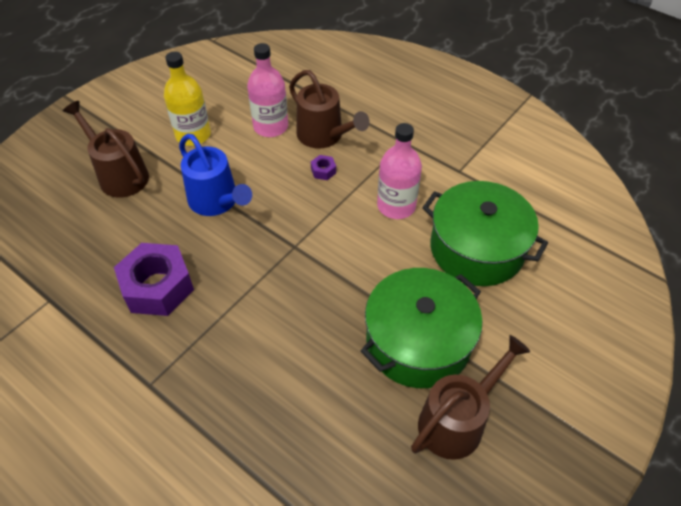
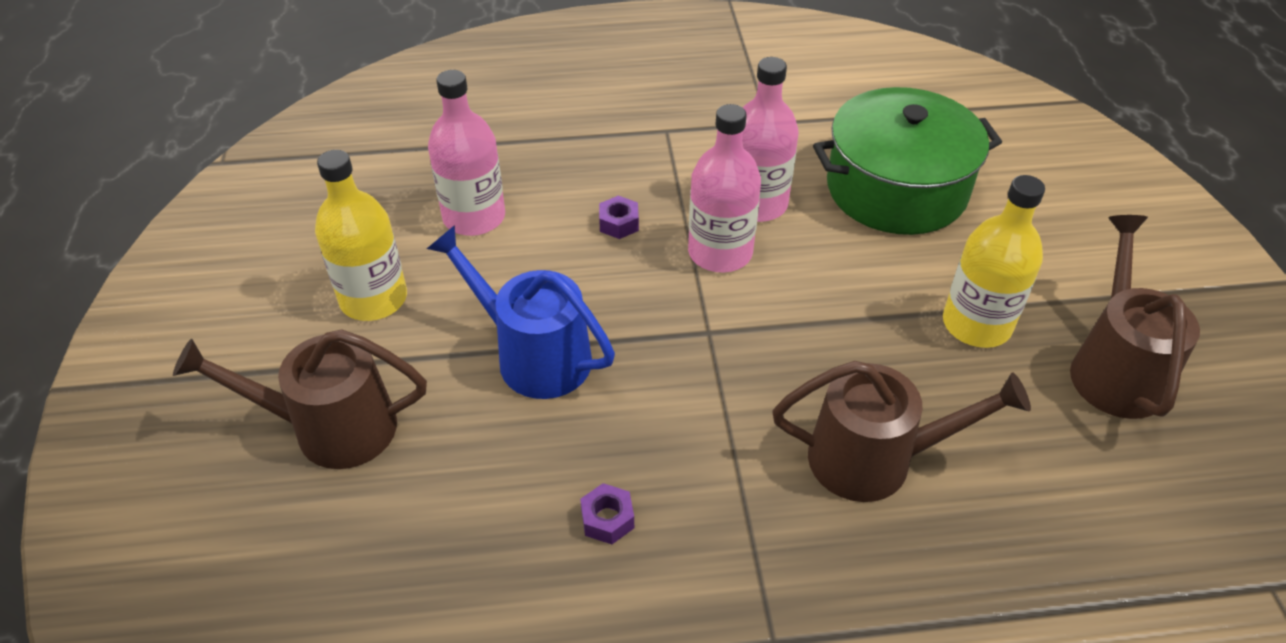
camera: 45 degrees left, 5 degrees down
purple nut [114,243,194,316] -> purple nut [580,483,634,544], size x0.41
blue watering can [179,134,252,216] -> blue watering can turned 150 degrees counterclockwise [427,225,615,399]
brown watering can [289,70,370,149] -> brown watering can moved to [772,361,1031,502]
green pot [361,268,482,388] -> yellow bottle [943,175,1045,348]
none -> pink bottle [688,104,761,272]

